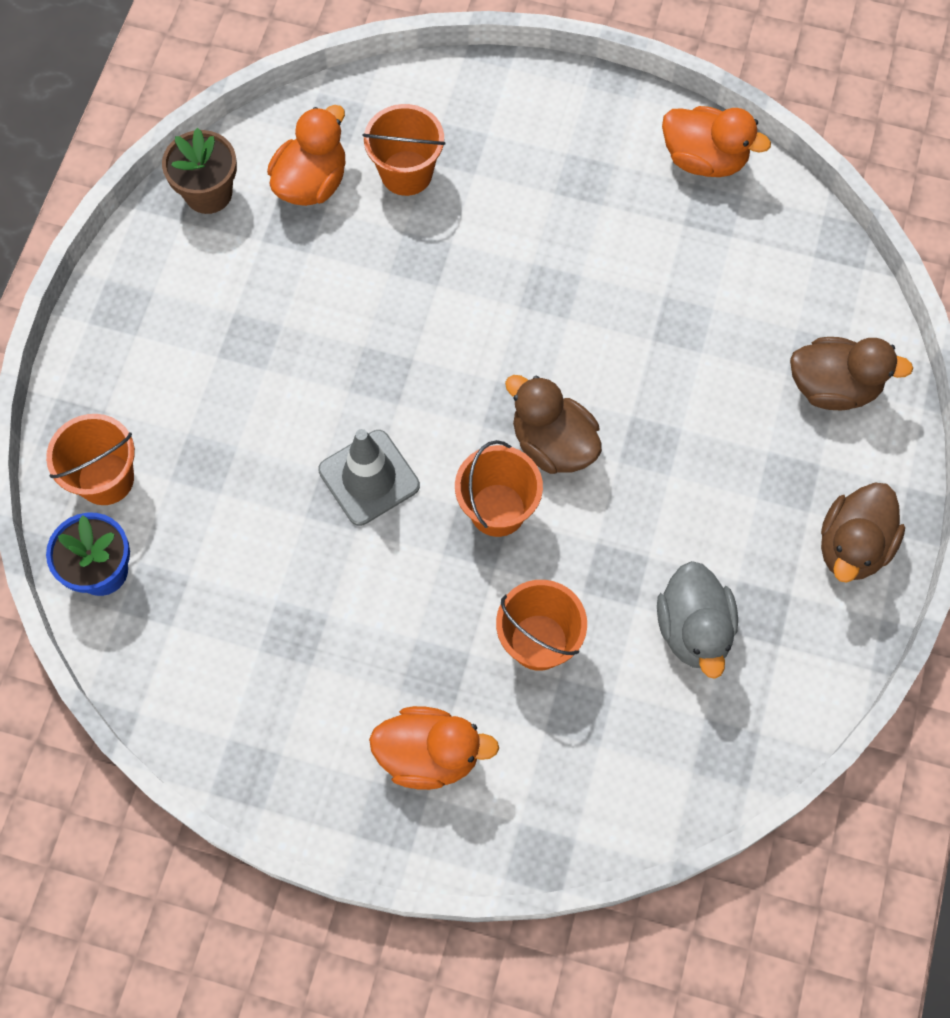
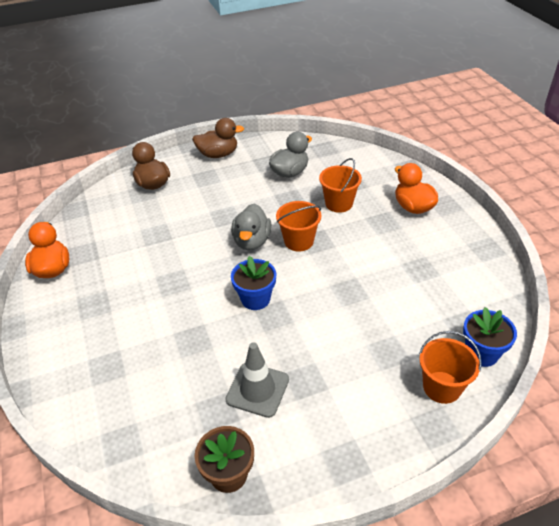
camera: 125 degrees left, 25 degrees down
orange duck [267,105,345,206] -> none
grey traffic cone [318,429,420,526] -> grey traffic cone moved to [225,342,289,418]
orange bucket [363,104,445,196] -> none
brown duck [505,375,602,474] -> grey duck [231,204,271,250]
none -> blue flower pot [231,256,276,310]

